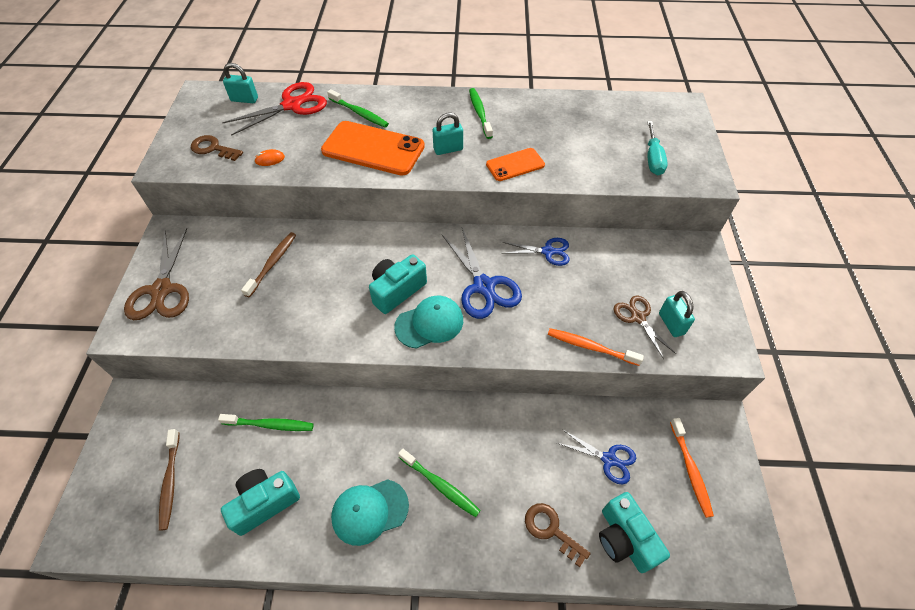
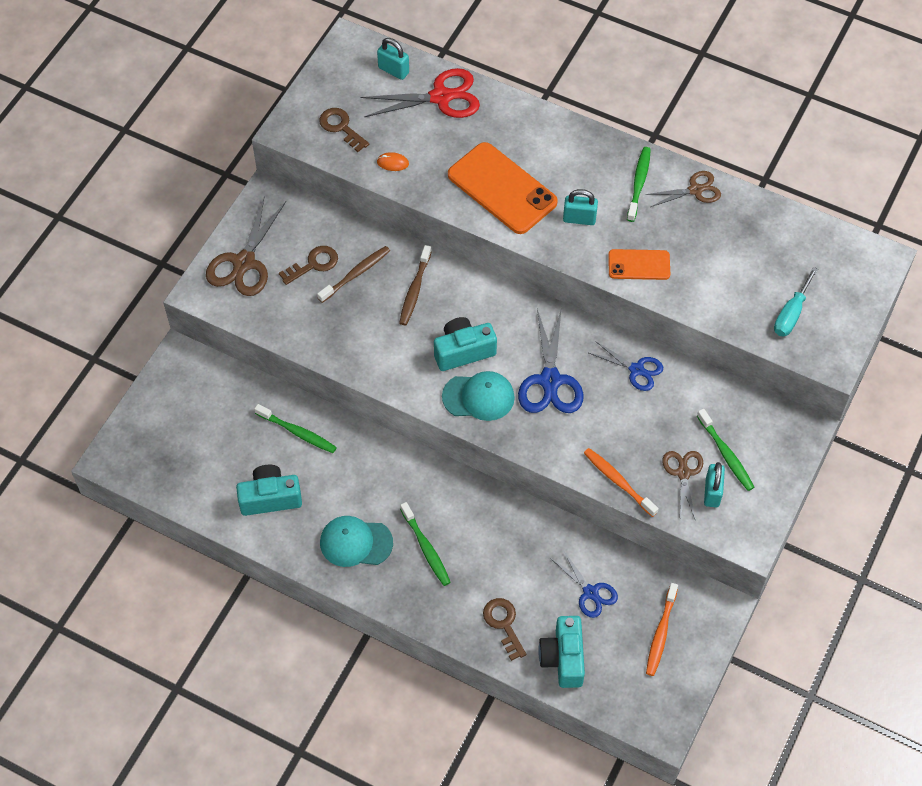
camera: 25 degrees right, 5 degrees up
brown toothbrush [159,429,180,531] -> brown toothbrush moved to [399,245,432,325]
green toothbrush [327,89,389,128] -> green toothbrush moved to [697,409,754,491]
none -> brown key [279,246,338,285]
none -> brown scissors [646,171,721,207]

